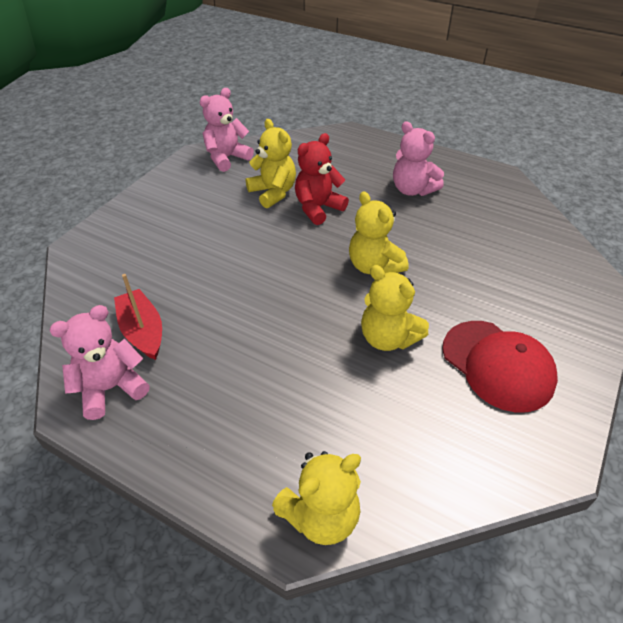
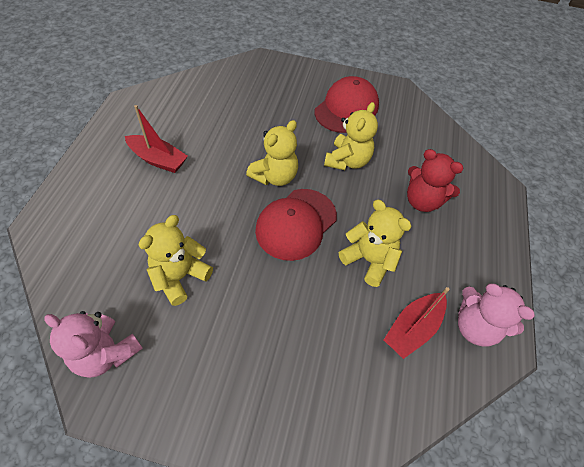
camera: 110 degrees left, 10 degrees up
yellow teddy bear [272,451,361,545] -> yellow teddy bear moved to [339,200,412,287]
red teddy bear [295,133,349,225] -> red teddy bear moved to [407,149,464,212]
pink teddy bear [393,121,444,196] -> red boat [125,105,188,173]
none -> red cap [255,189,337,261]

